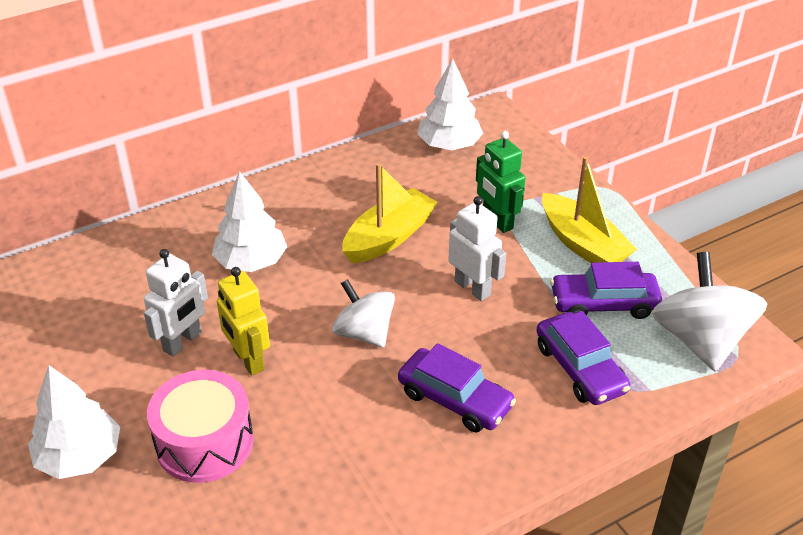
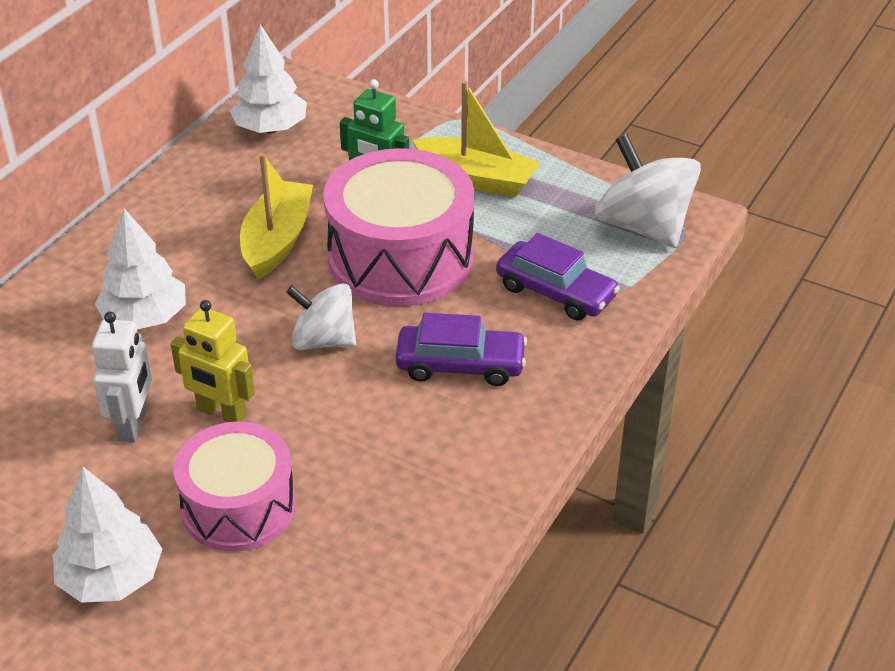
camera: 30 degrees left, 0 degrees up
white robot [449,196,506,301] -> pink drum [323,148,474,306]
purple car [550,262,662,319] -> none

